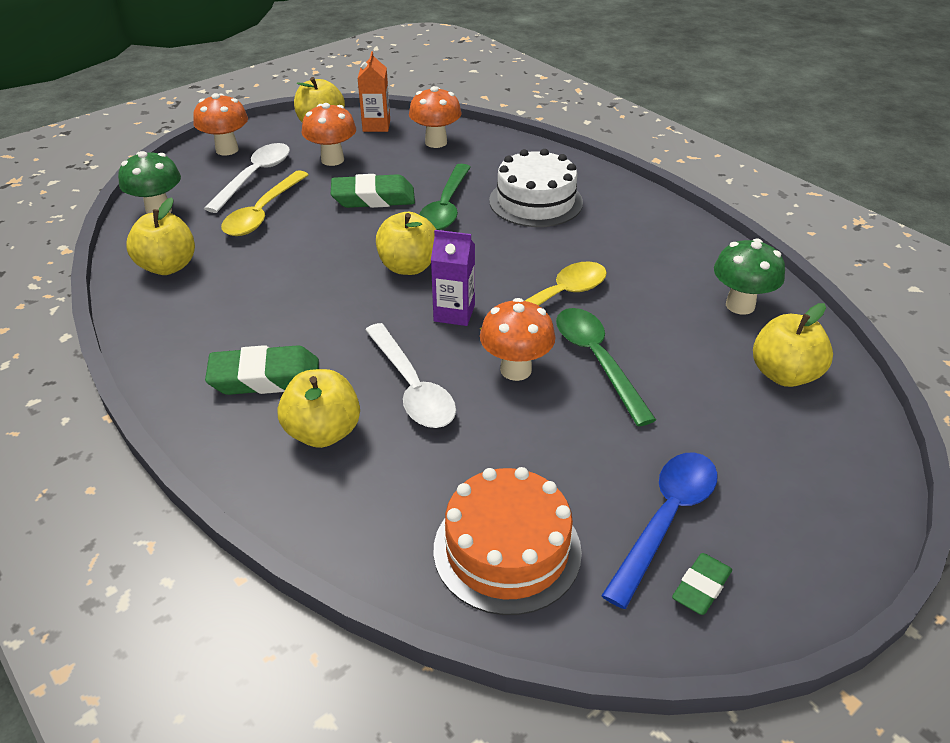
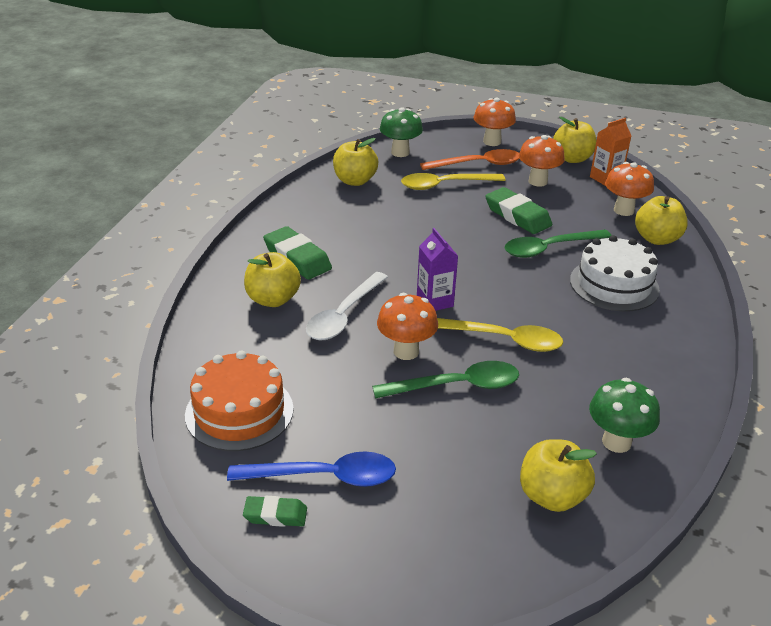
camera: 55 degrees right, 5 degrees down
white spoon [204,143,290,213] -> orange spoon [420,149,519,170]
yellow apple [376,212,437,275] -> yellow apple moved to [635,196,688,245]
green spoon [556,308,656,427] -> green spoon turned 45 degrees clockwise [372,361,519,398]

